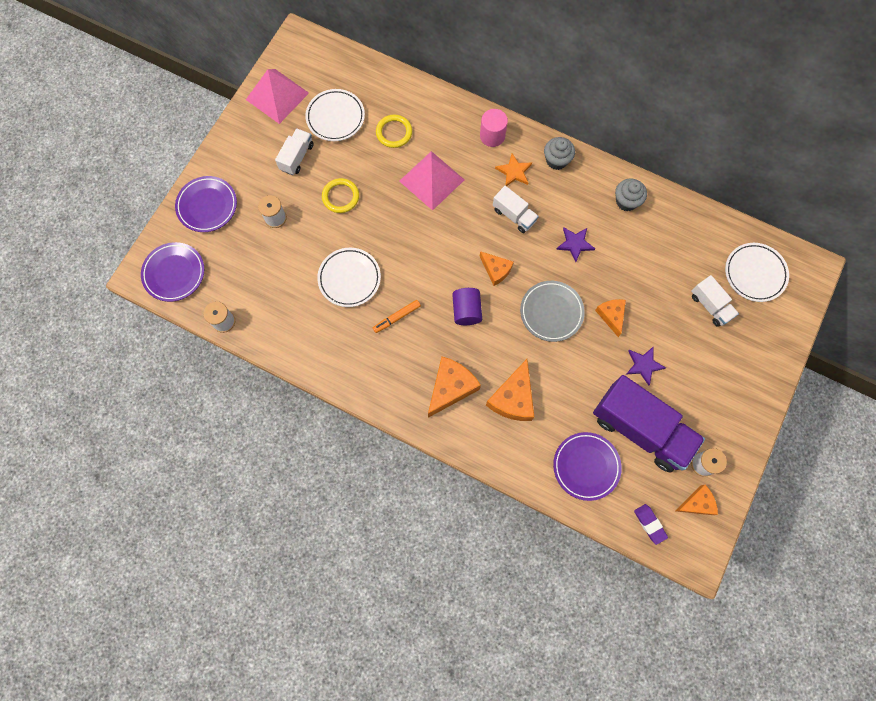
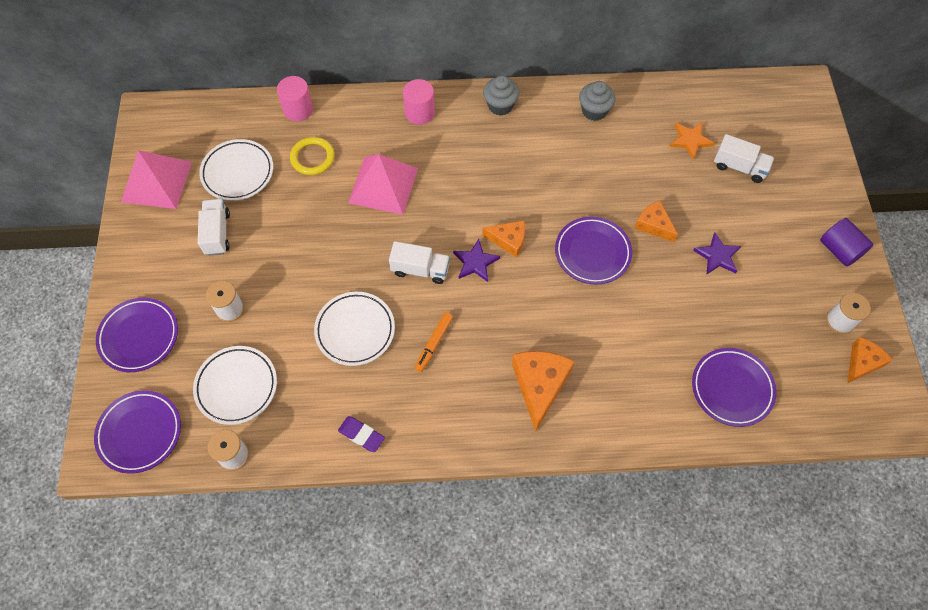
camera: 30 degrees left, 10 degrees down
yellow ring [322,178,359,213] -> none
purple cylinder [452,288,482,325] -> purple cylinder moved to [820,218,874,267]
orange cheese [486,359,534,421] -> none
white truck [493,186,539,233] -> white truck moved to [389,241,450,284]
orange star [495,153,532,186] -> orange star moved to [669,122,715,160]
grey plate [520,281,585,342] -> purple plate [555,217,632,285]
purple star [556,228,595,262] -> purple star moved to [453,239,500,282]
purple truck [593,375,705,472] -> none
purple eraser [634,504,668,545] -> purple eraser moved to [338,416,385,452]
white plate [725,243,789,302] -> white plate moved to [193,346,277,425]
none -> pink cylinder [277,76,313,121]

